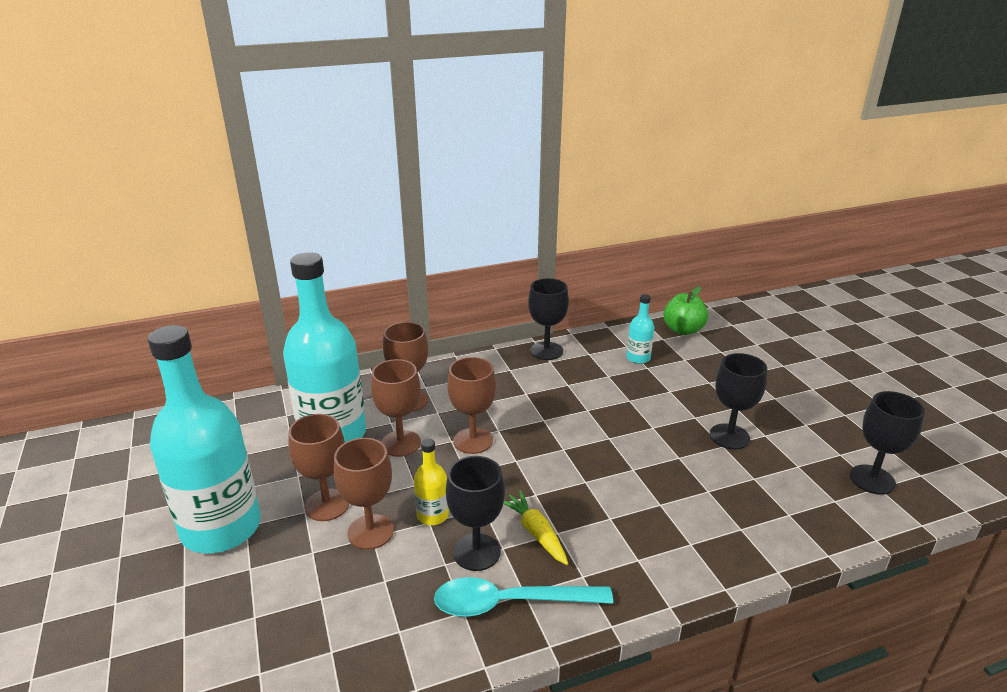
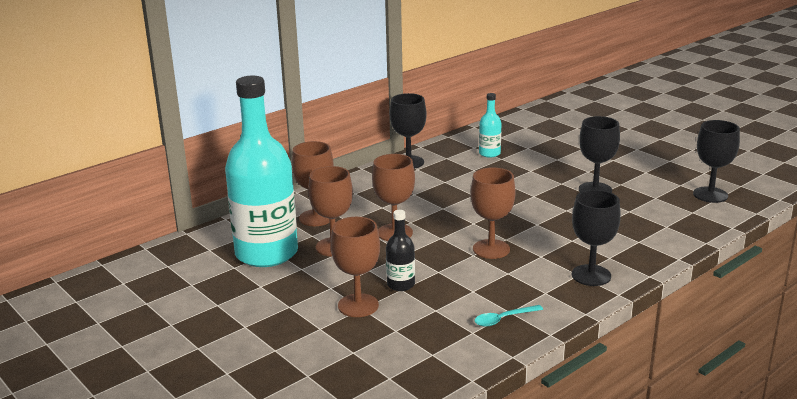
camera: 20 degrees left, 5 degrees down
turquoise bottle [148,325,261,553] -> none
brown goblet [288,414,349,521] -> brown goblet moved to [470,167,516,259]
yellow bottle [414,439,449,525] -> black bottle [386,210,415,291]
turquoise spoon [434,577,613,617] -> turquoise spoon [475,305,543,327], size x0.52
black goblet [446,456,505,571] -> black goblet moved to [572,190,621,286]
yellow carrot [503,490,568,565] -> none
green apple [663,287,708,335] -> none

